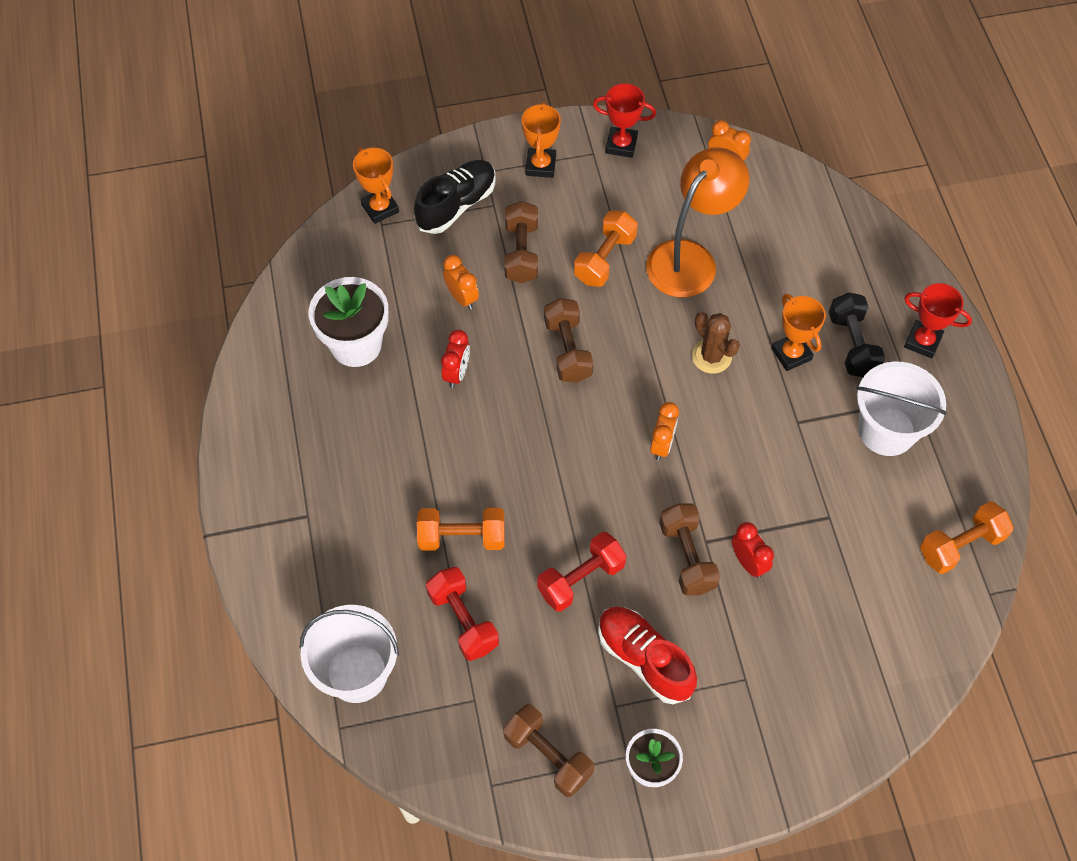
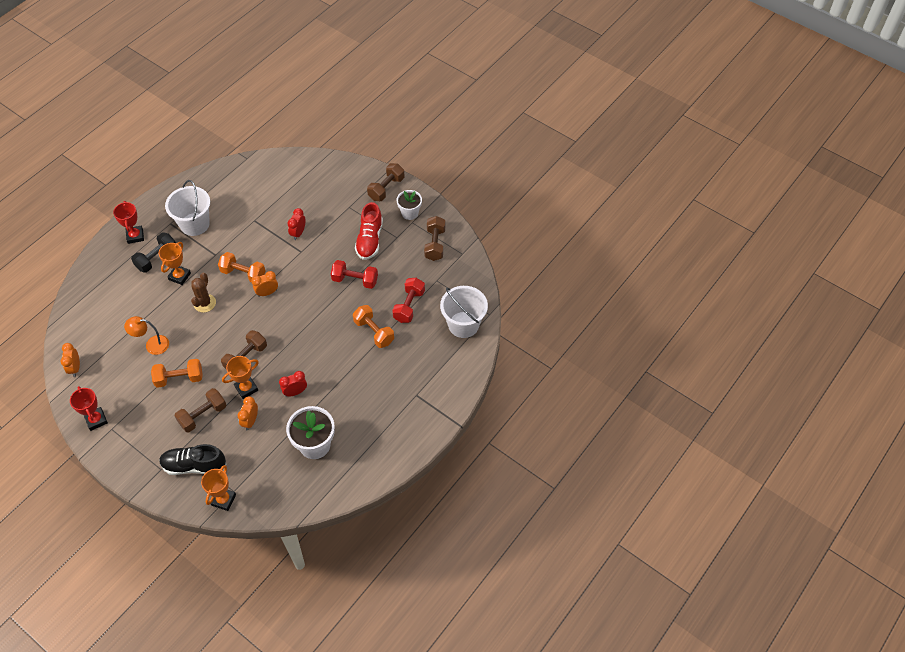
camera: 130 degrees left, 5 degrees down
orange trophy [521,102,561,178] -> orange trophy moved to [222,356,259,399]
orange lamp [646,147,749,297] -> orange lamp [124,316,169,355], size x0.56
brown dumbbell [659,503,721,596] -> brown dumbbell moved to [367,163,404,201]
orange dumbbell [920,501,1014,574] -> orange dumbbell moved to [218,252,265,283]

